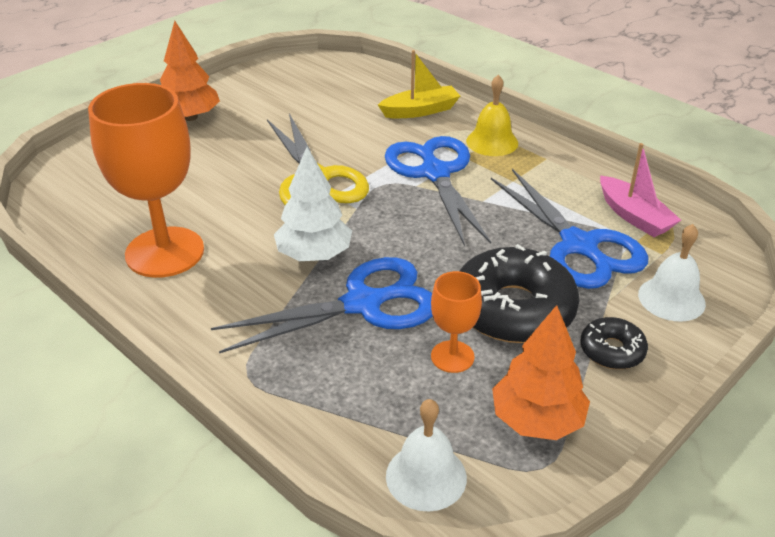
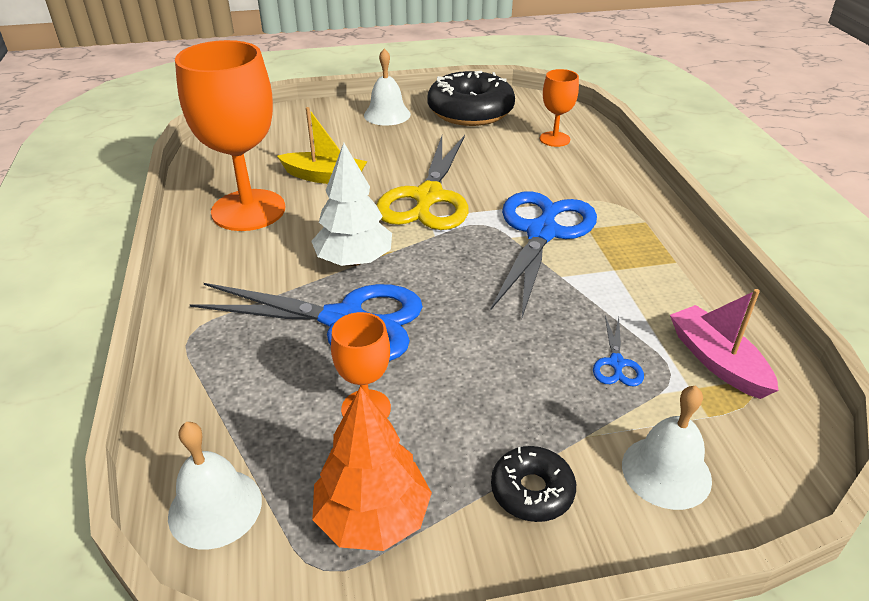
camera: 35 degrees right, 0 degrees up
orange tree [160,21,220,121] -> white bell [364,48,411,126]
yellow boat [378,50,460,118] -> yellow boat moved to [277,107,367,184]
black donut [460,244,580,343] -> black donut moved to [428,71,515,126]
yellow bell [466,75,518,156] -> none
blue scissors [491,169,648,289] -> blue scissors [593,316,644,387], size x0.41
pink boat [600,143,681,237] -> pink boat turned 150 degrees clockwise [670,289,779,399]
none -> orange goblet [540,69,579,147]

